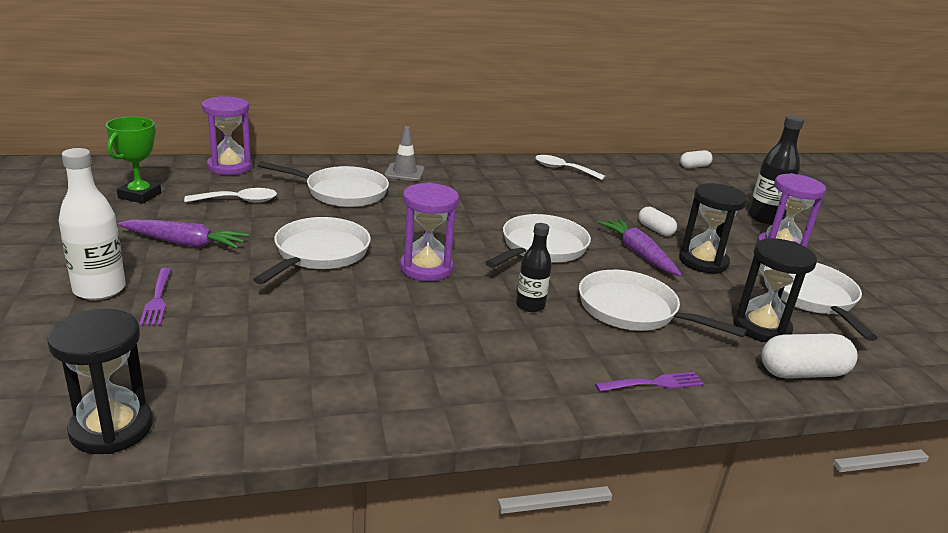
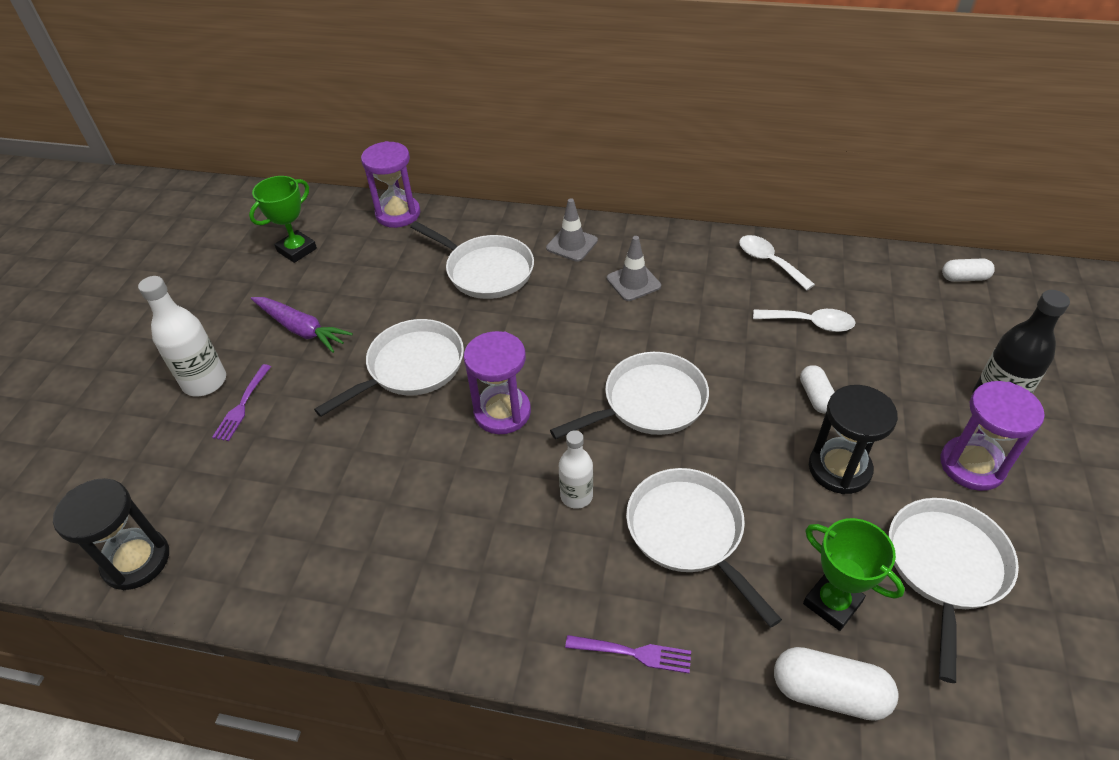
camera: 30 degrees right, 20 degrees up
white spoon [184,188,277,203] -> white spoon moved to [753,309,856,332]
black bottle [516,223,552,312] -> white bottle [559,430,593,509]
purple carrot [598,219,682,276] -> none
black hourglass [733,238,817,342] -> green trophy [803,518,905,631]
none -> grey traffic cone [607,236,661,301]

